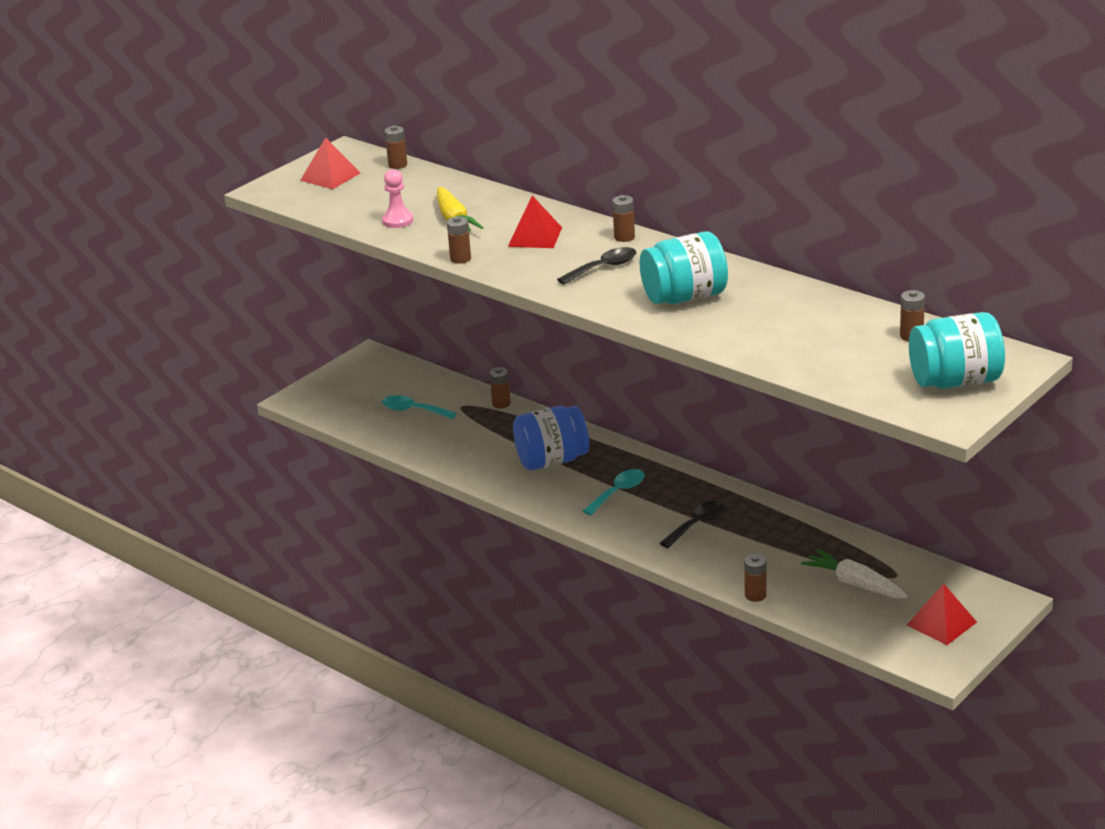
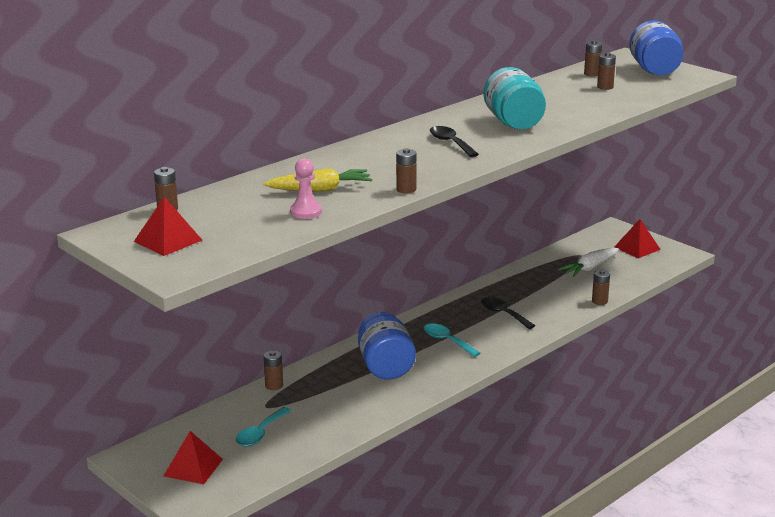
camera: 85 degrees left, 5 degrees down
red pyramid [508,195,562,248] -> red pyramid moved to [164,431,223,484]
brown battery [612,195,635,242] -> brown battery moved to [597,52,616,90]
turquoise jar [909,312,1005,389] -> blue jar [629,21,683,75]

